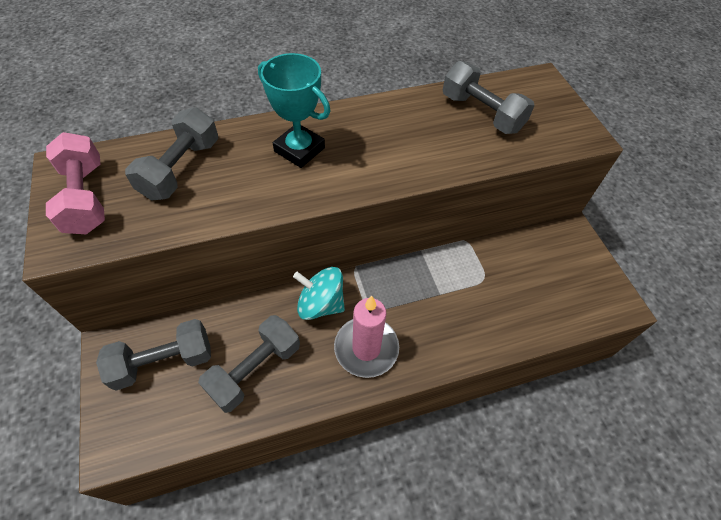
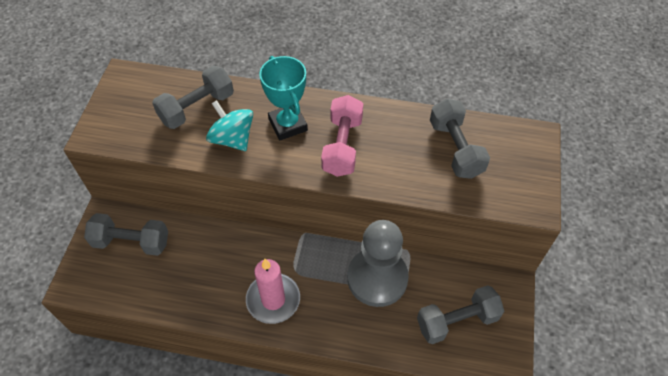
camera: 30 degrees right, 0 degrees up
pink dumbbell [46,132,105,234] -> pink dumbbell moved to [321,95,363,177]
grey dumbbell [198,315,300,413] -> grey dumbbell moved to [417,285,504,344]
turquoise spinning top [293,267,345,320] -> turquoise spinning top moved to [206,100,253,151]
none -> grey pawn [347,220,409,307]

